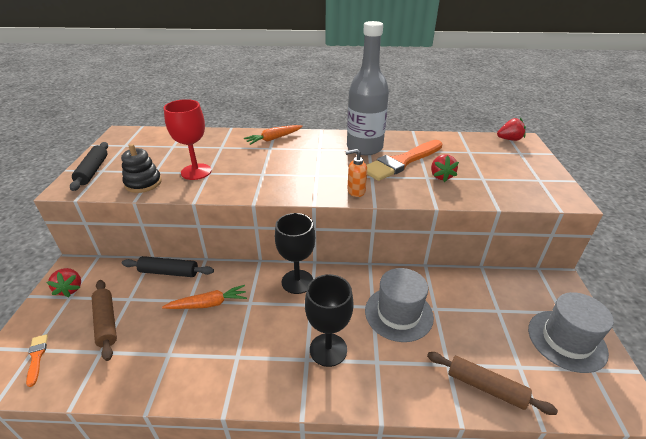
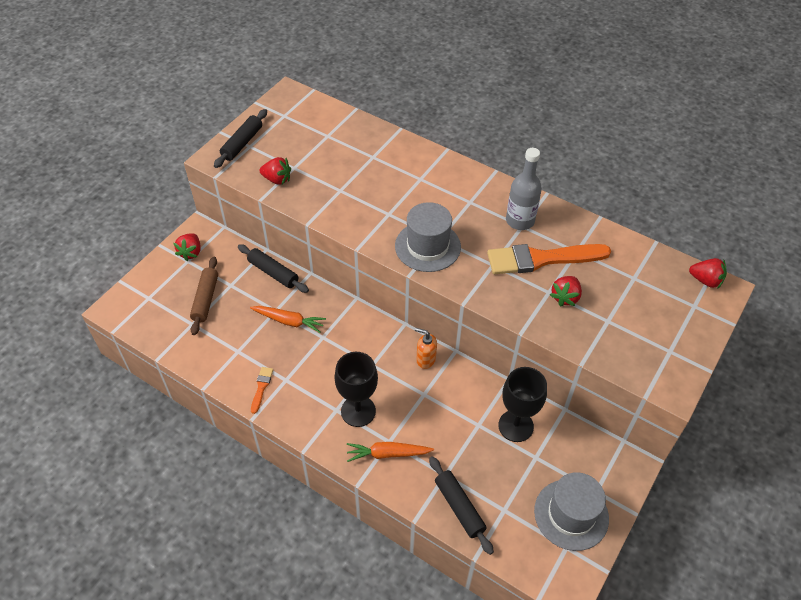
camera: 30 degrees right, 15 degrees up
orange brush [26,334,48,387] -> orange brush moved to [251,367,273,414]
black stacking toy [121,144,162,193] -> red strawberry [260,157,291,185]
red goblet [164,99,212,180] -> none
orange carrot [244,125,303,145] -> orange carrot moved to [347,442,434,462]
black goblet [275,213,315,294] -> black goblet moved to [498,367,547,442]
orange soap dispenser [346,149,367,197] -> orange soap dispenser moved to [415,328,437,369]
grey bottle [347,21,389,155] -> grey bottle [506,148,542,230], size x0.66
grey hat [365,268,434,342] -> grey hat moved to [395,202,461,272]
brown rolling pin [427,352,558,415] -> black rolling pin [429,456,494,555]

